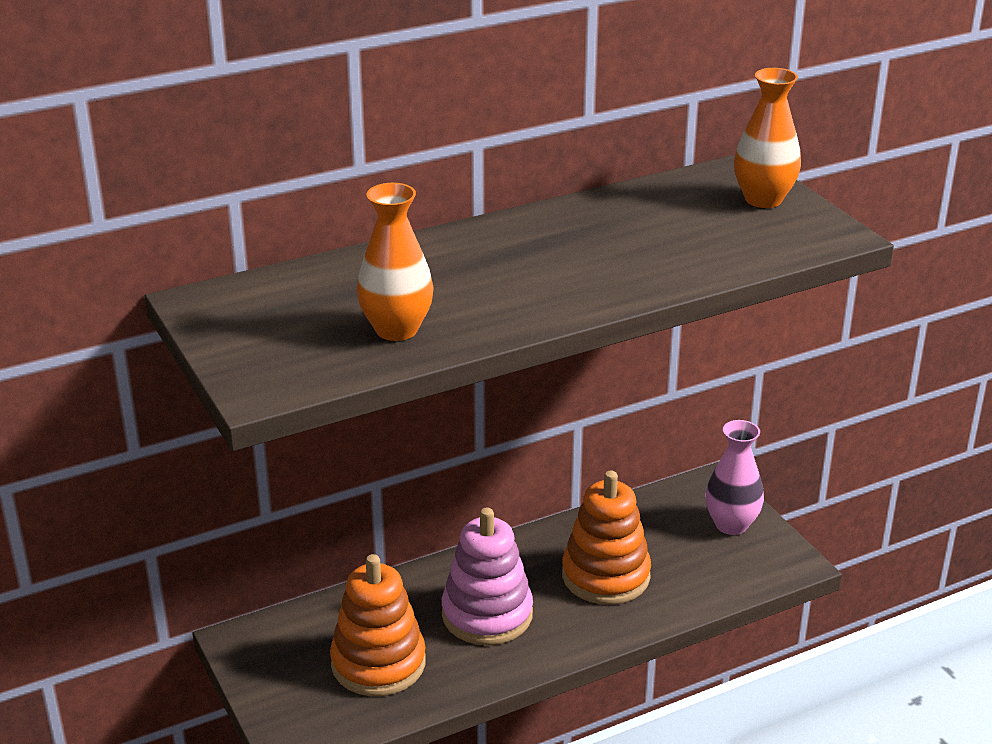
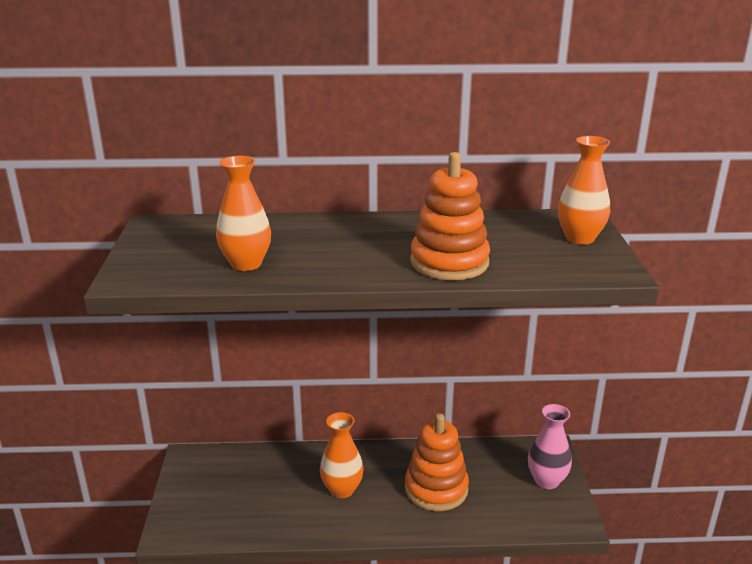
camera: 25 degrees right, 5 degrees down
orange stacking toy [330,554,426,696] -> orange stacking toy moved to [410,152,490,280]
pink stacking toy [442,508,533,645] -> orange vase [320,412,364,498]

